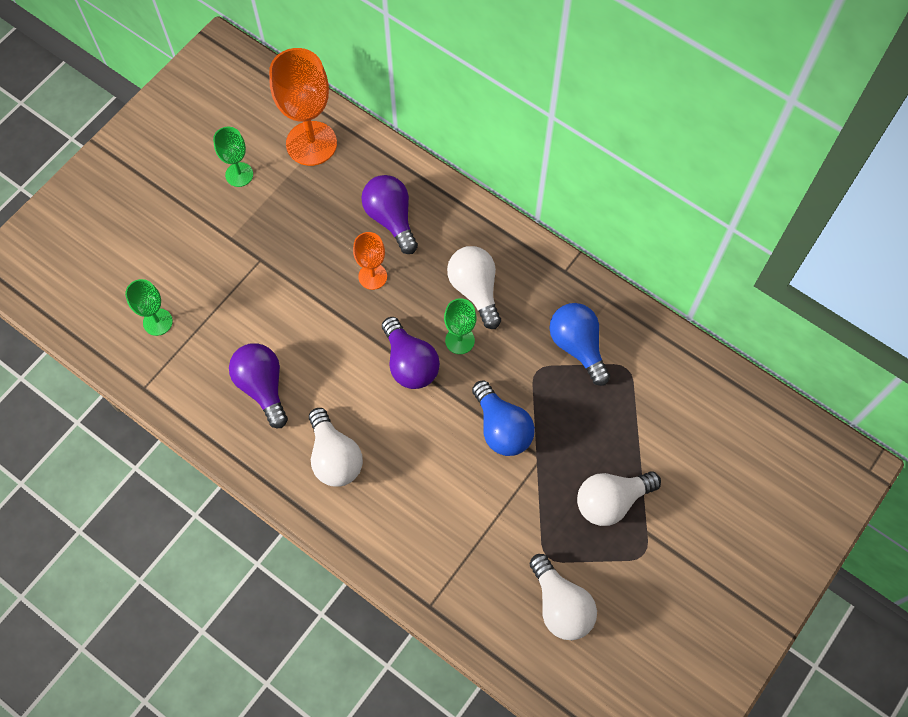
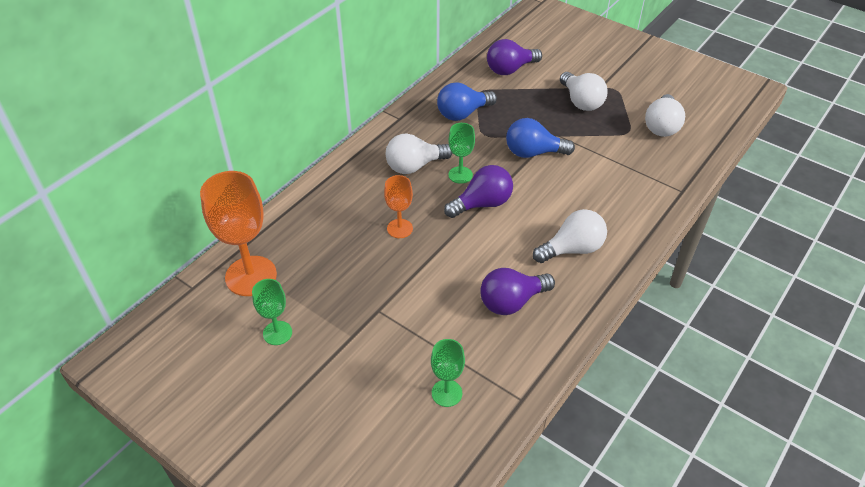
camera: 90 degrees left, 20 degrees down
purple light bulb [361,175,418,254] -> purple light bulb moved to [487,39,542,75]
blue light bulb [472,380,535,456] -> blue light bulb turned 150 degrees counterclockwise [506,118,575,158]
white light bulb [530,554,597,640] -> white light bulb turned 135 degrees clockwise [645,94,685,137]

